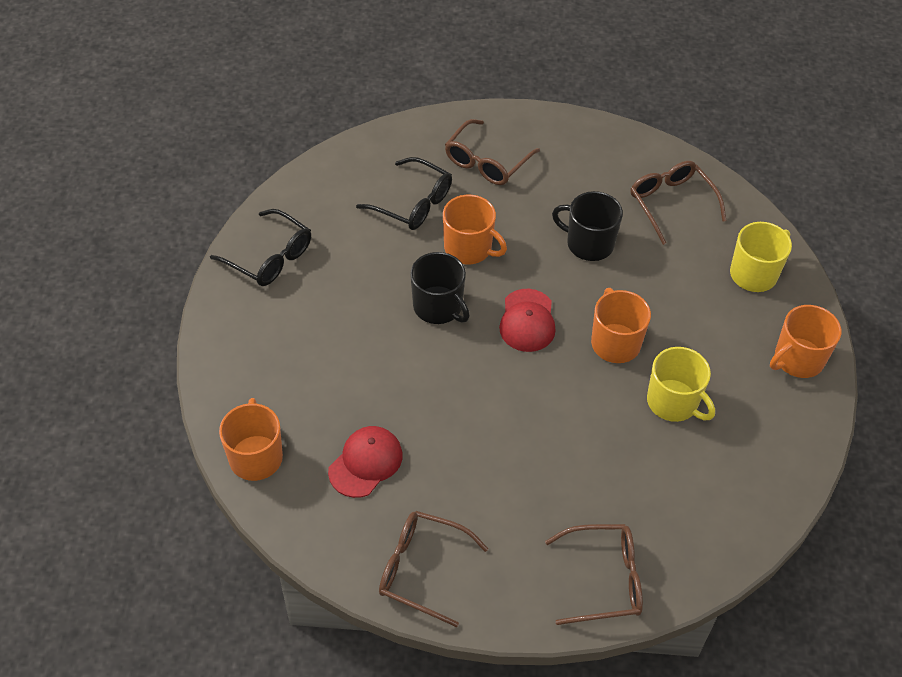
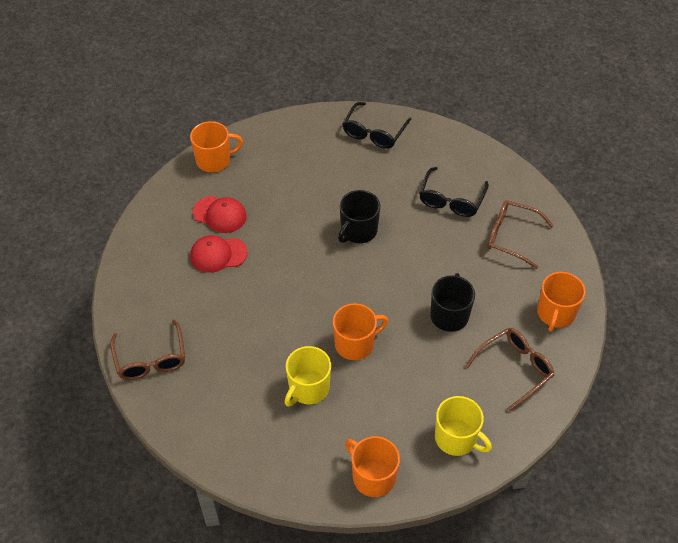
camera: 80 degrees right, 0 degrees up
brown glasses [379,511,489,627] -> none
orange mug [443,195,507,264] -> orange mug moved to [537,272,586,332]
red cap [499,289,556,352] -> red cap moved to [190,235,248,273]

